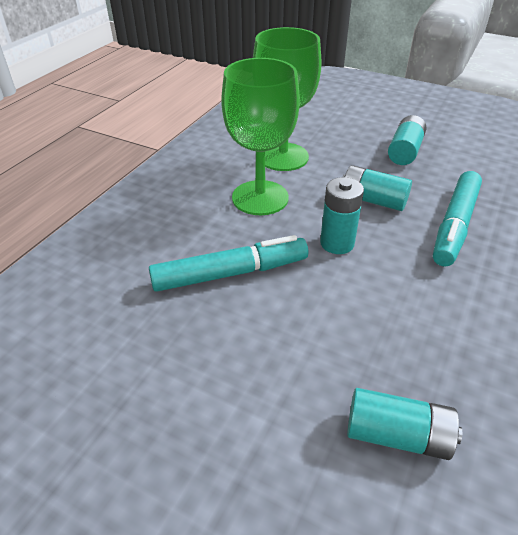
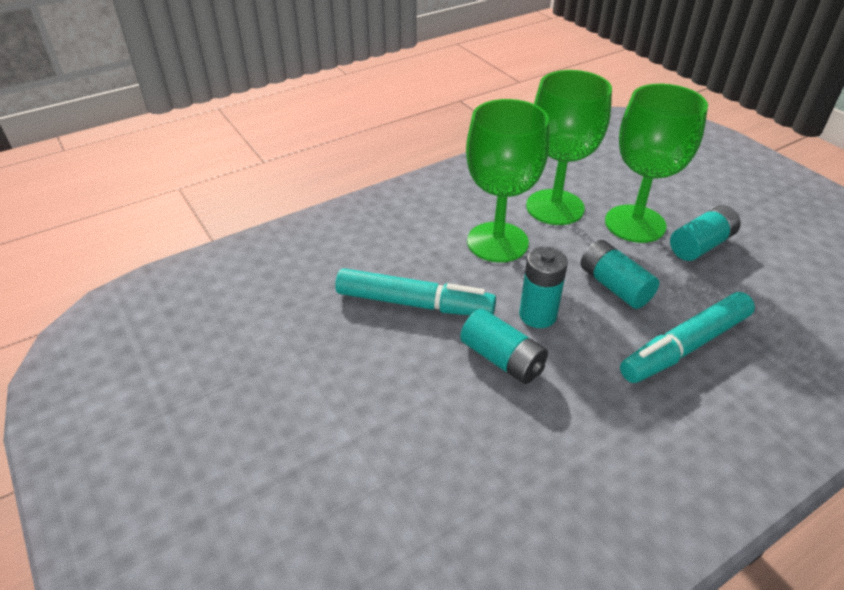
camera: 30 degrees right, 0 degrees up
turquoise battery [347,388,462,460] -> turquoise battery moved to [460,309,548,384]
none -> green goblet [605,84,708,243]

